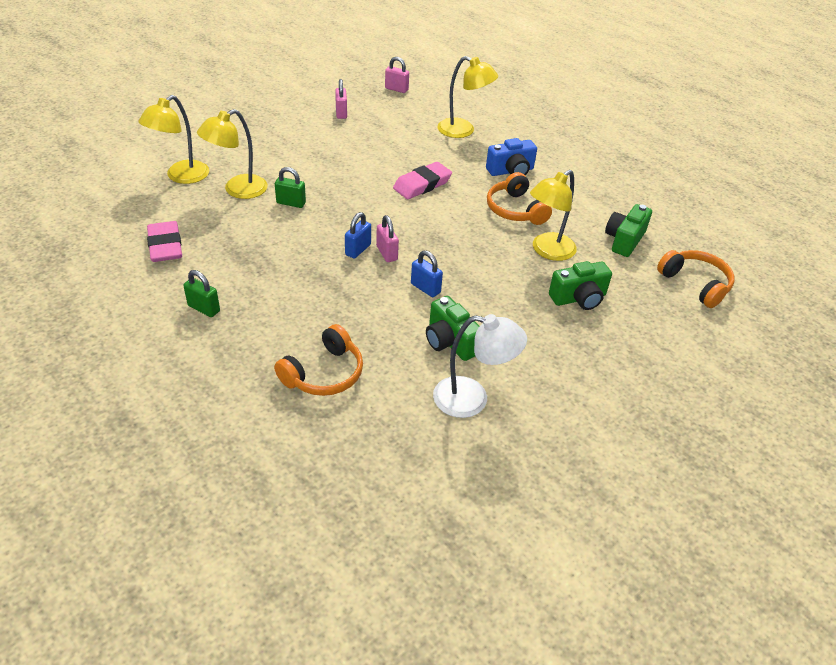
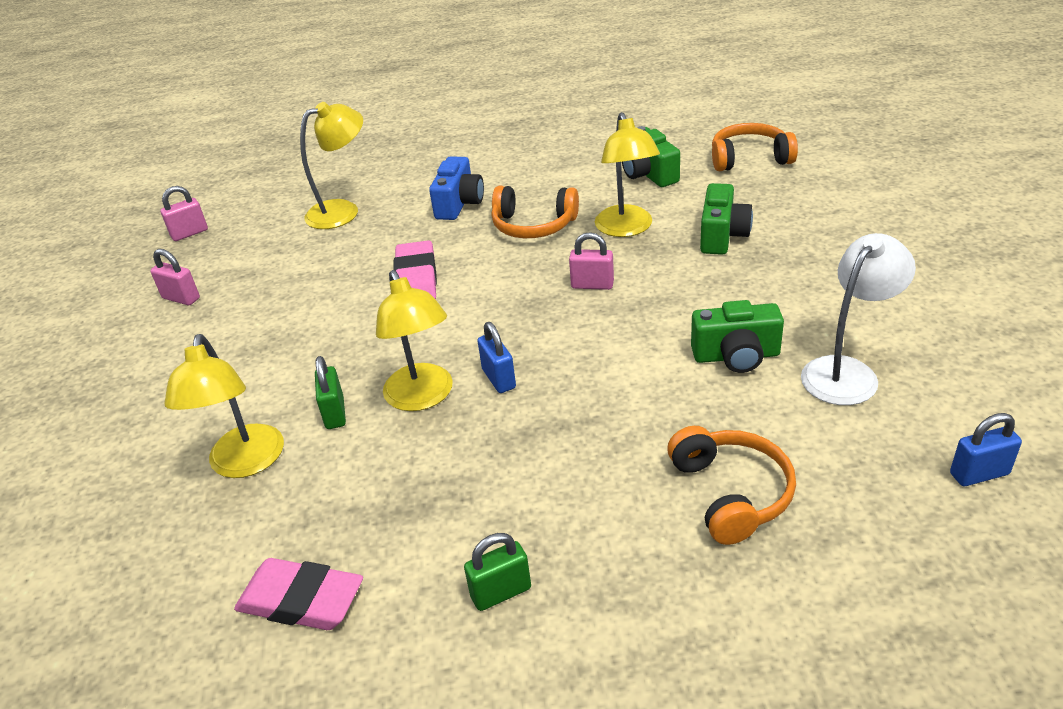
camera: 50 degrees left, 5 degrees down
yellow lamp [138,95,209,184] -> yellow lamp moved to [376,270,453,411]
green padlock [275,167,306,208] -> green padlock turned 60 degrees counterclockwise [315,356,346,429]
pink padlock [376,215,399,262] -> pink padlock moved to [569,232,614,290]
blue padlock [411,250,443,297] -> blue padlock moved to [950,413,1022,486]

